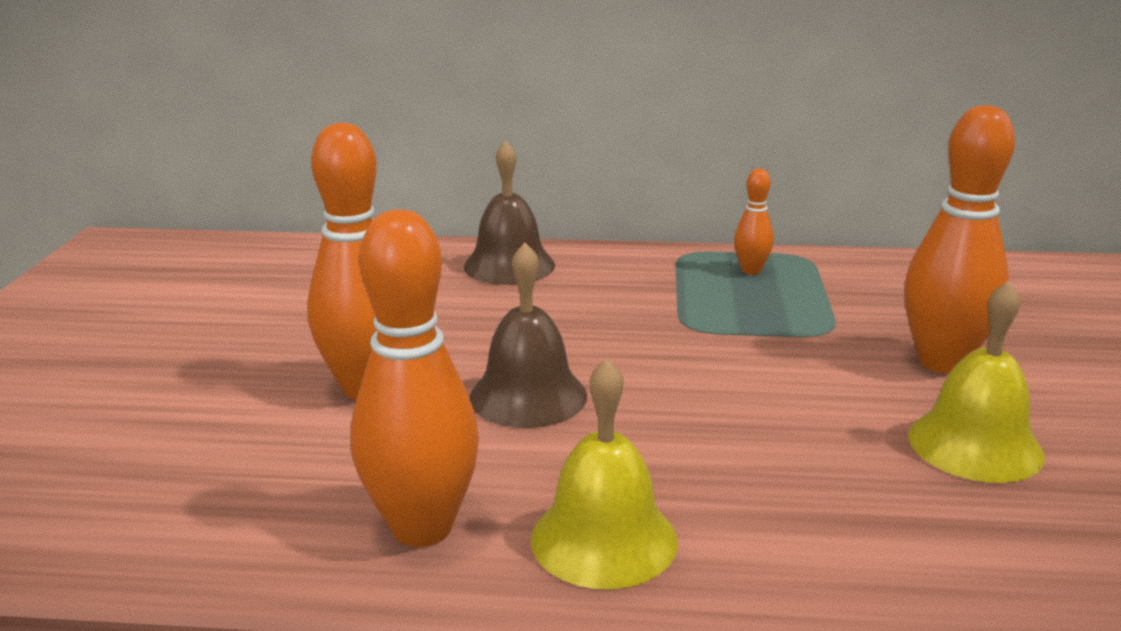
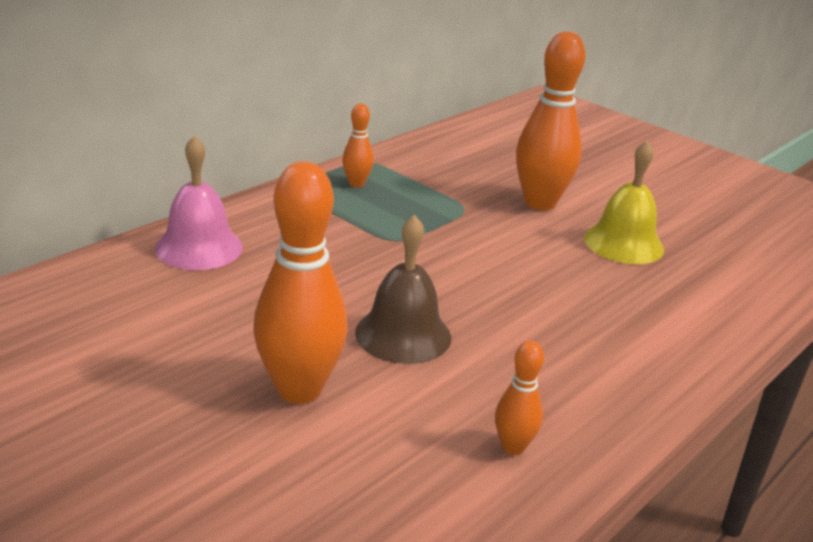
camera: 55 degrees left, 5 degrees up
orange bowling pin [351,210,479,547] -> orange bowling pin [495,340,544,455], size x0.49
brown bell [464,141,555,285] -> pink bell [155,135,243,270]
yellow bell [531,358,678,589] -> none

